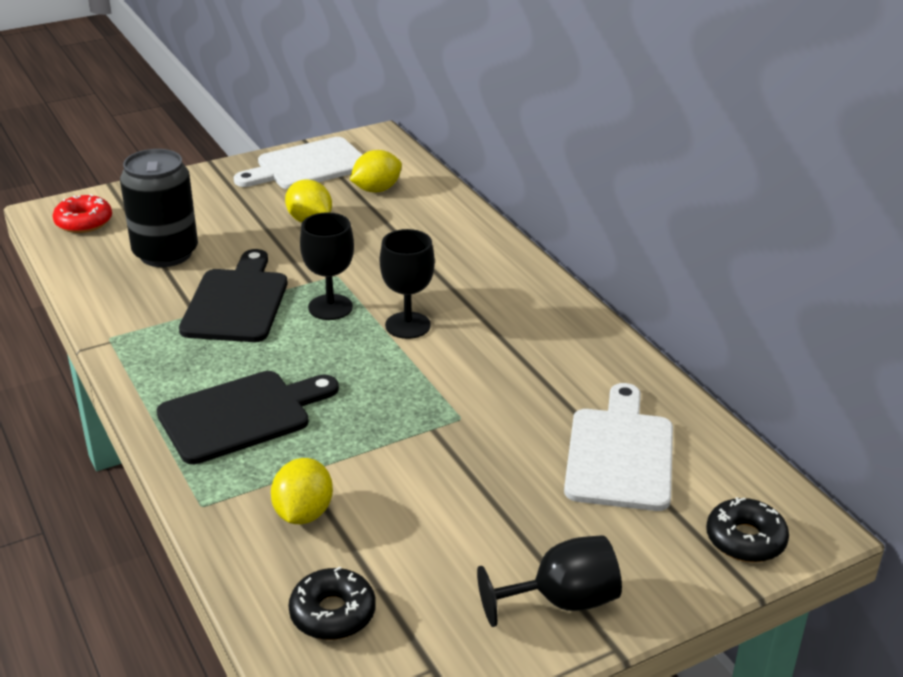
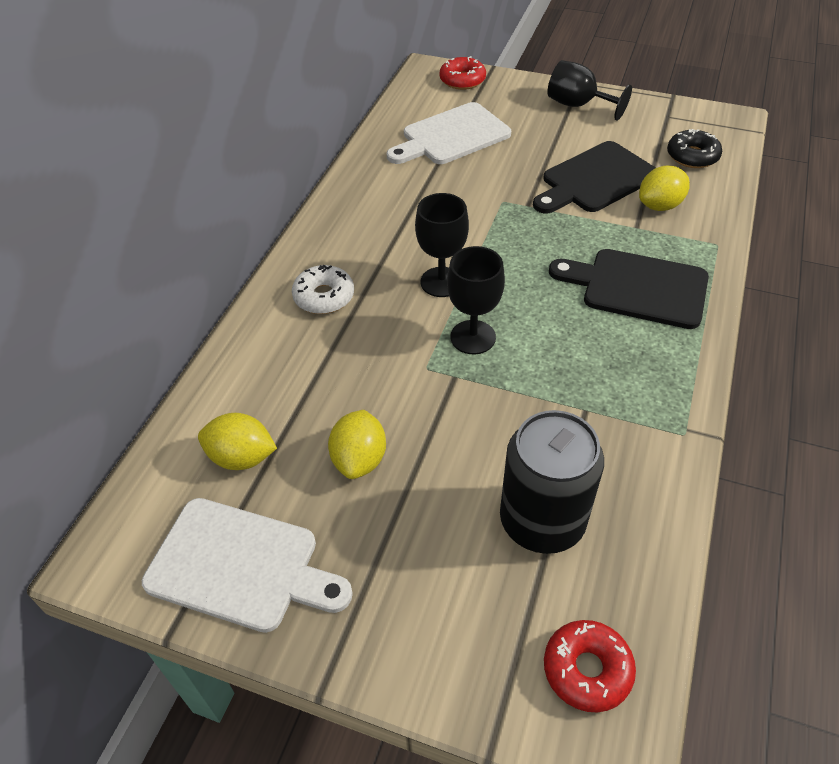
camera: 130 degrees left, 15 degrees up
black cutting board [179,249,287,342] -> black cutting board moved to [533,141,656,214]
black donut [706,497,789,562] -> red donut [440,56,486,90]
none -> white donut [292,265,354,314]

